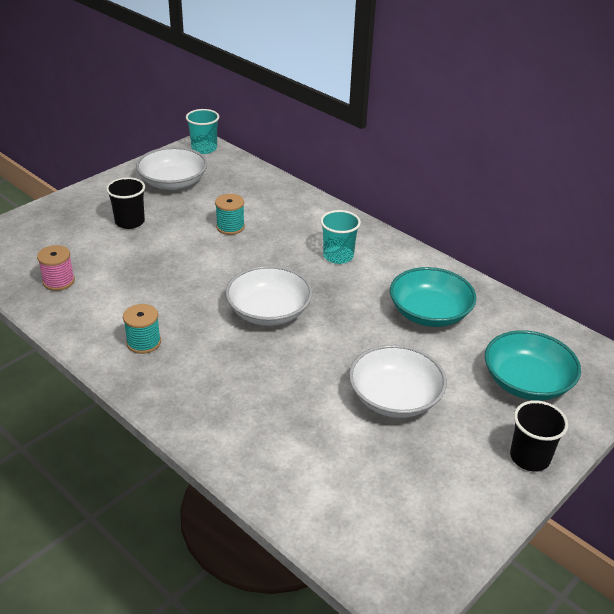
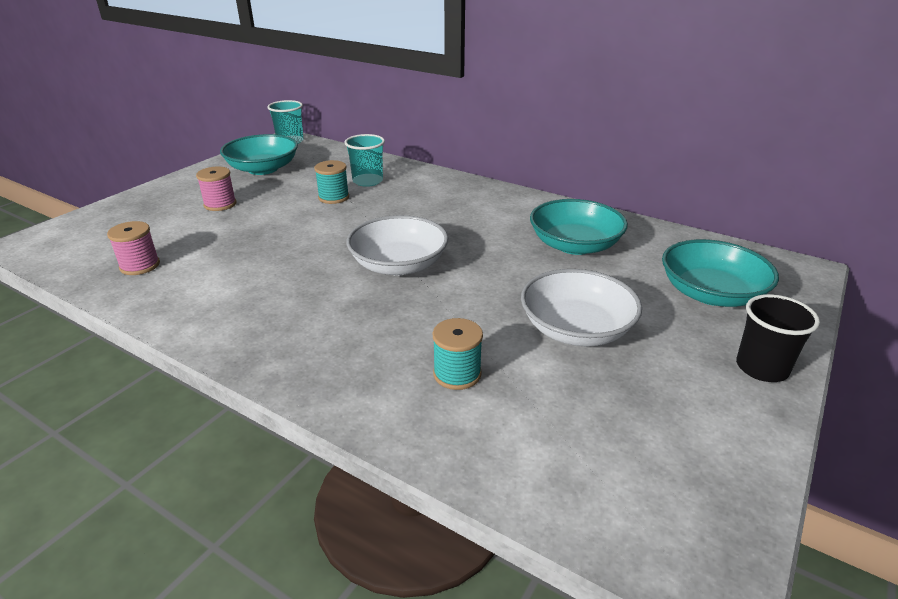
camera: 10 degrees left, 5 degrees down
black cup [106,177,145,229] -> pink spool [196,167,236,211]
turquoise spool [123,304,161,354] -> turquoise spool moved to [433,318,483,390]
white bowl [136,147,207,190] -> turquoise bowl [220,134,298,175]
turquoise cup [320,210,361,264] -> turquoise cup moved to [344,134,385,187]

